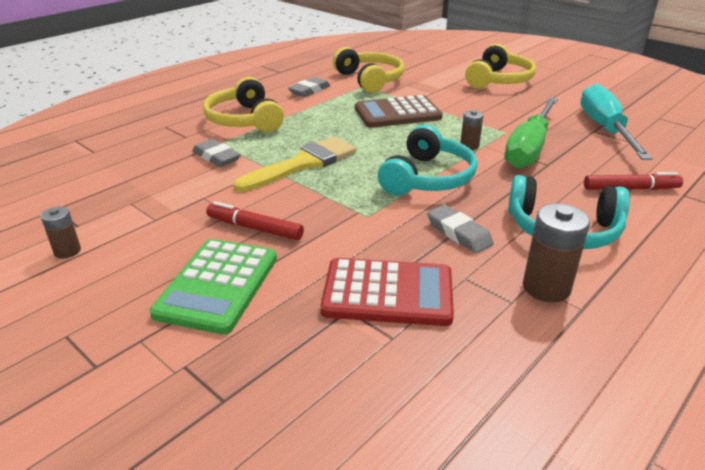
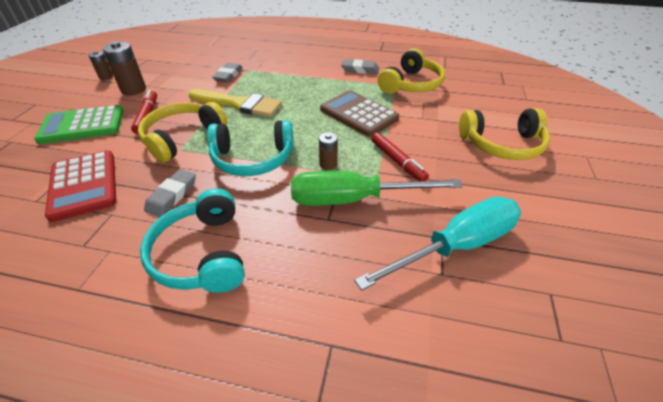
camera: 60 degrees right, 10 degrees up
yellow headphones [203,77,284,132] -> yellow headphones moved to [138,102,228,163]
brown battery [523,203,590,302] -> brown battery moved to [103,41,146,95]
red marker [584,172,683,190] -> red marker moved to [371,132,429,181]

